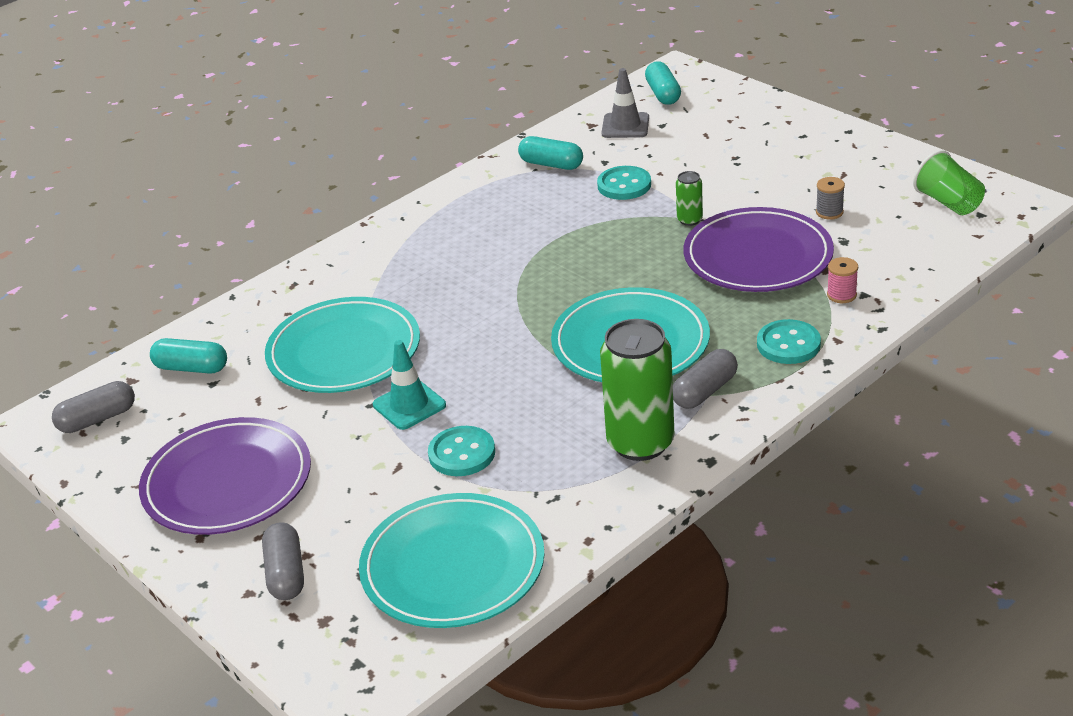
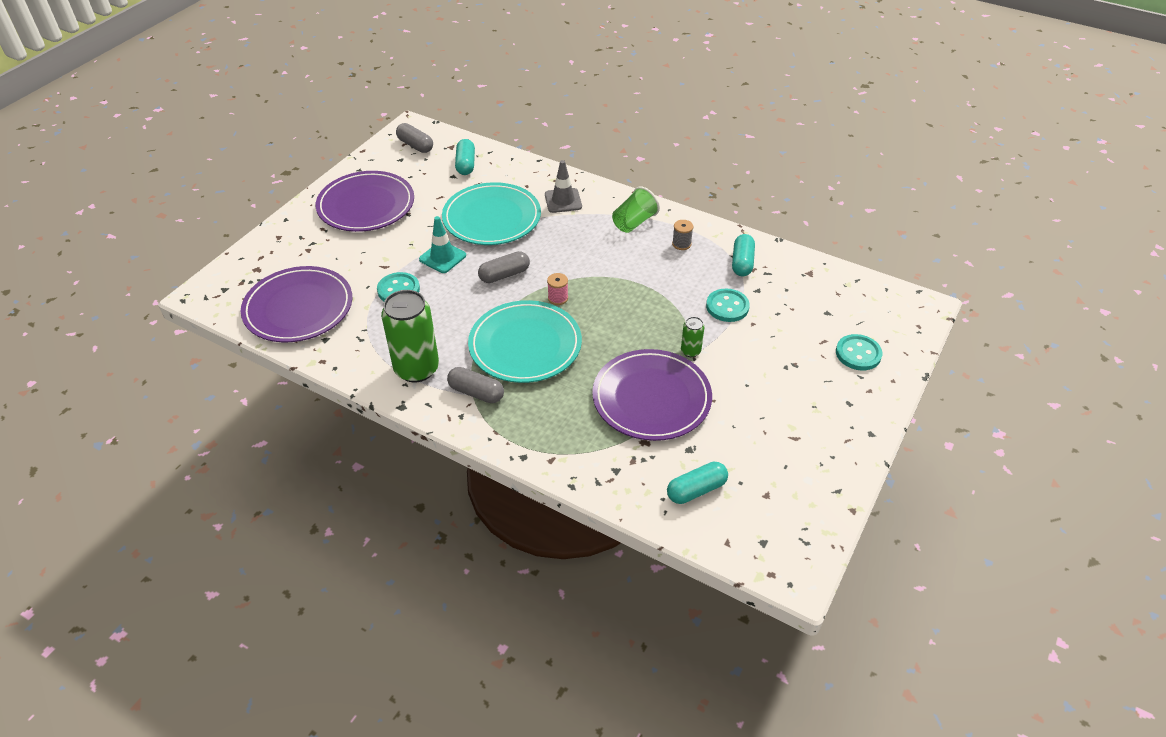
camera: 70 degrees right, 10 degrees up
grey capsule [262,522,304,600] -> grey capsule moved to [478,251,530,283]
turquoise plate [359,493,545,628] -> purple plate [241,266,352,342]
grey traffic cone [602,68,649,138] -> grey traffic cone moved to [545,160,582,213]
turquoise capsule [645,61,681,105] -> turquoise capsule moved to [667,462,728,504]
turquoise button [757,319,821,364] -> turquoise button moved to [836,334,882,370]
grey spool [816,177,845,220] -> grey spool moved to [672,220,693,250]
pink spool [827,257,858,303] -> pink spool moved to [547,273,568,305]
green cup [913,150,985,215] -> green cup moved to [612,186,660,233]

